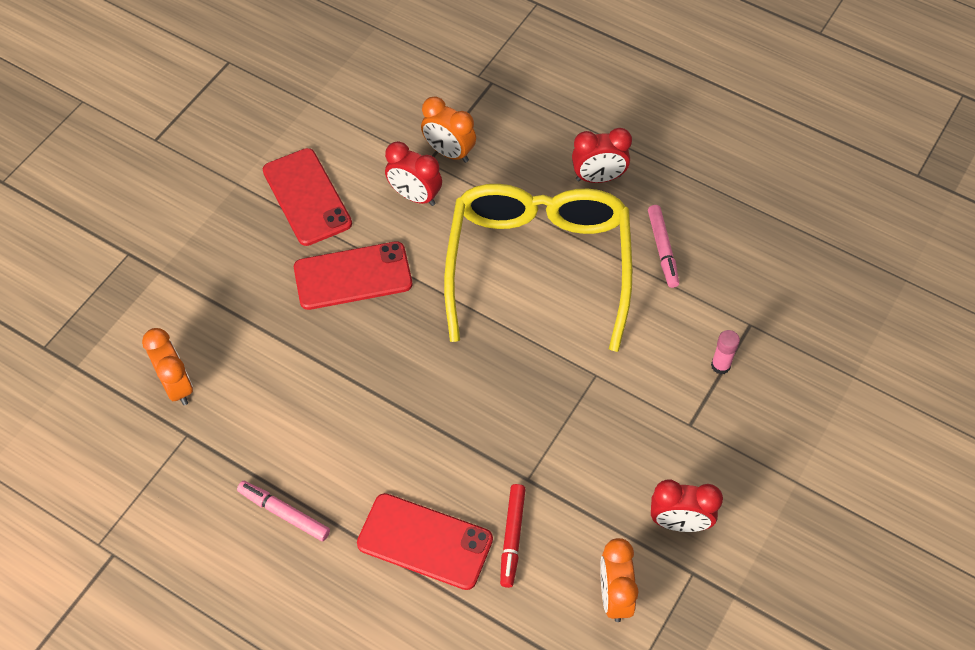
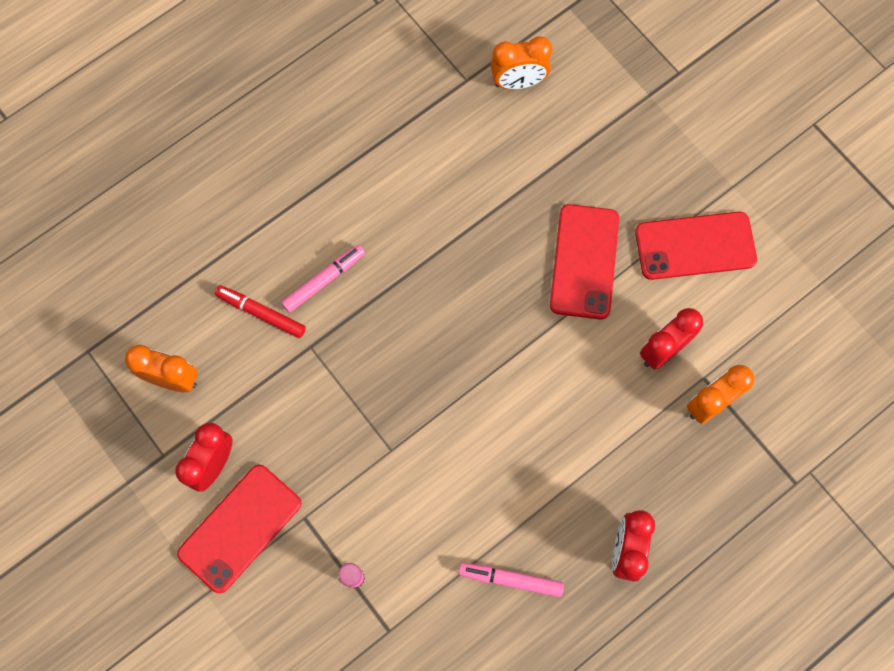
camera: 110 degrees right, 15 degrees up
pink marker [237,481,330,541] -> pink marker moved to [281,245,365,313]
red phone [357,493,493,590] -> red phone moved to [177,465,301,593]
yellow glasses [444,184,632,352] -> none

